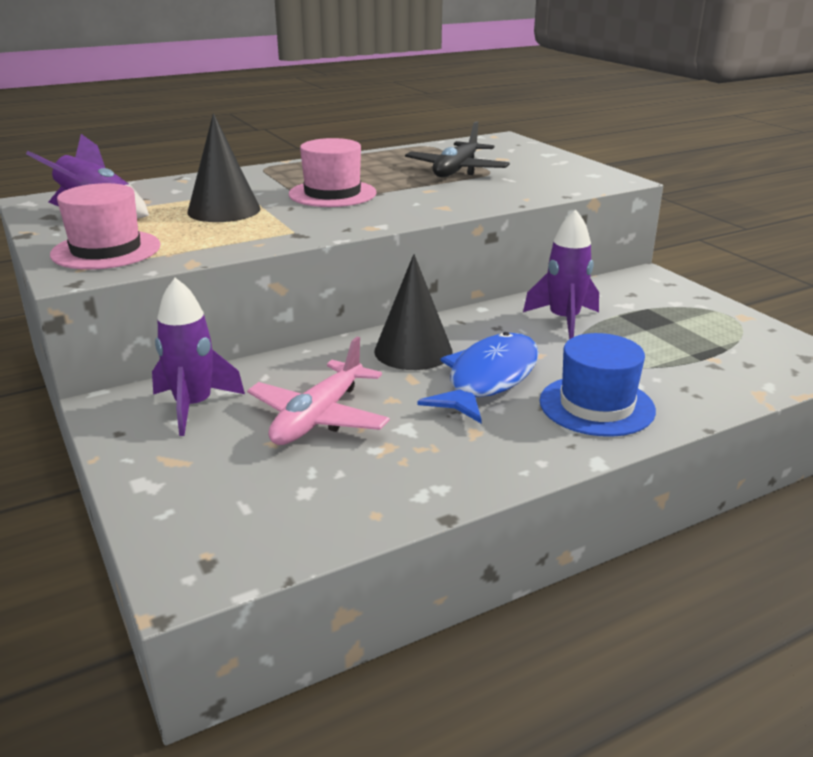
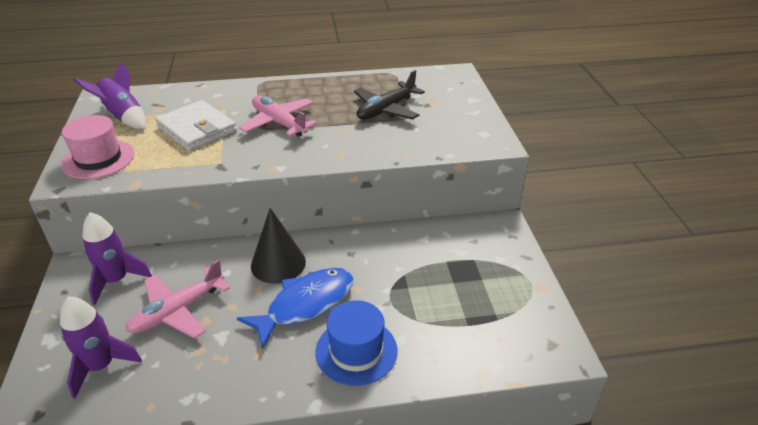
camera: 20 degrees right, 10 degrees up
black cone [187,113,260,222] -> white wallet [155,100,237,151]
pink hat [289,138,376,207] -> pink plane [239,96,317,137]
purple rocket [523,209,599,339] -> purple rocket moved to [60,296,142,399]

